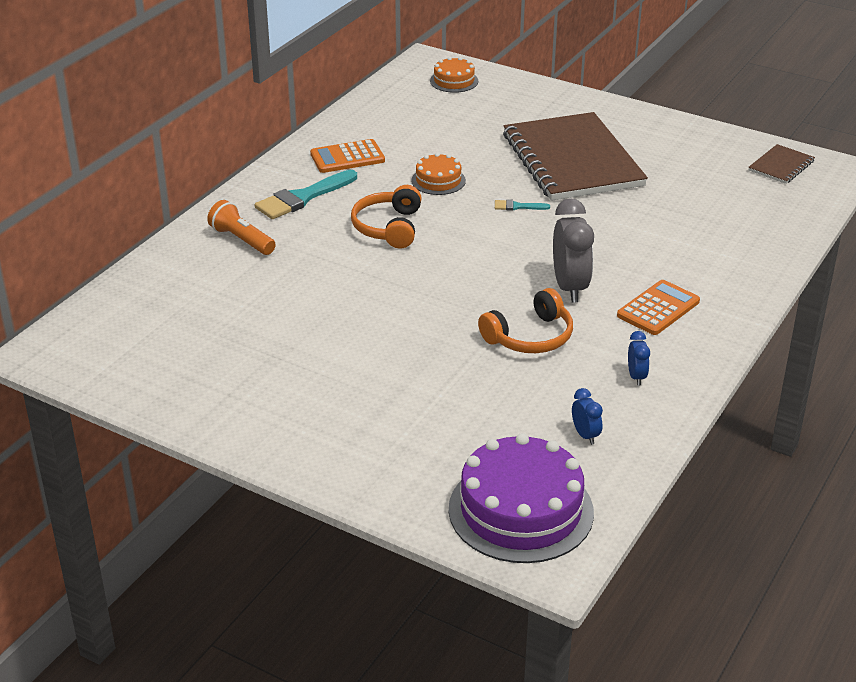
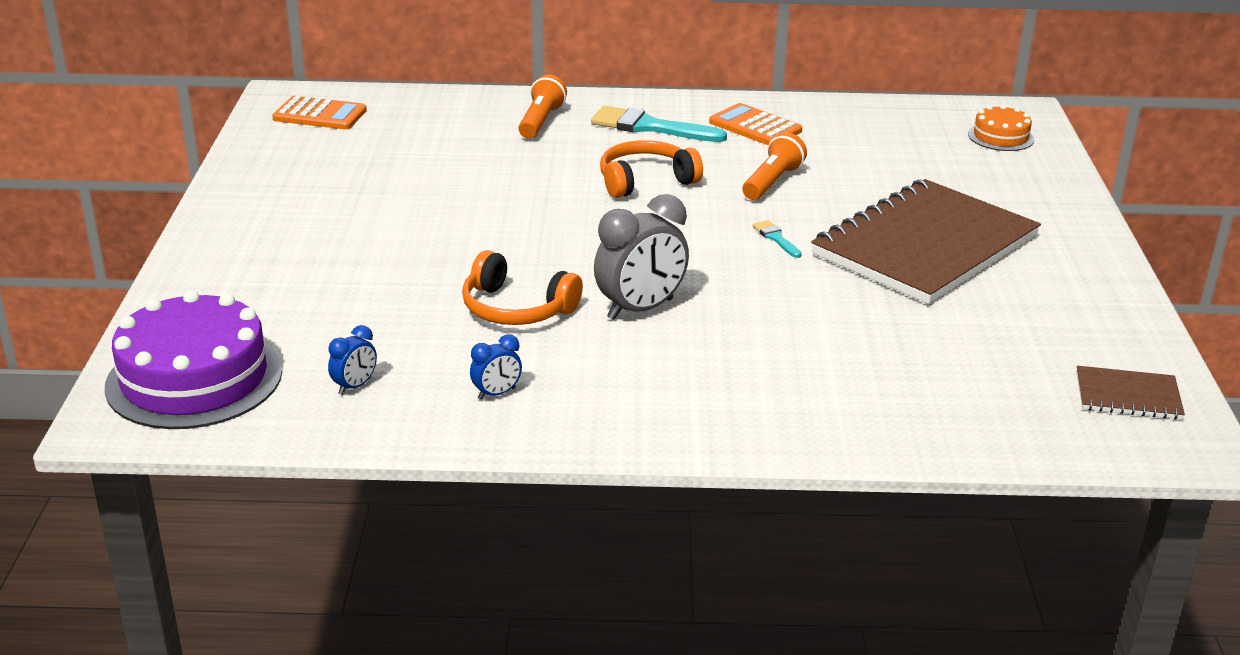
camera: 60 degrees right, 5 degrees down
orange cake [411,153,466,195] -> orange flashlight [743,133,807,200]
orange calculator [617,280,700,335] -> orange calculator moved to [272,96,367,130]

